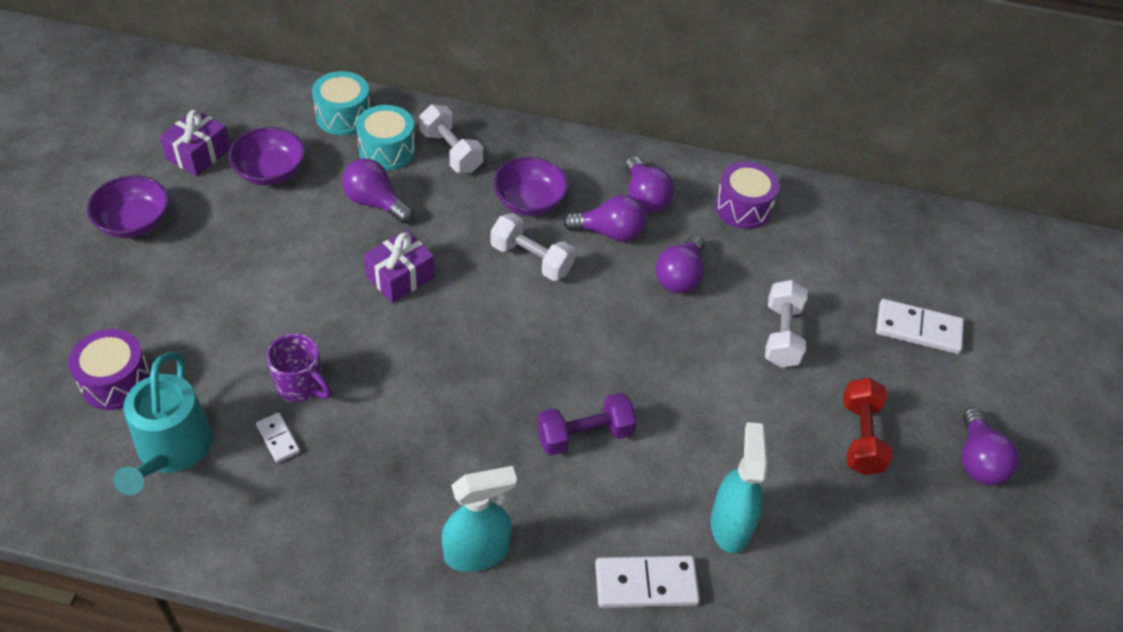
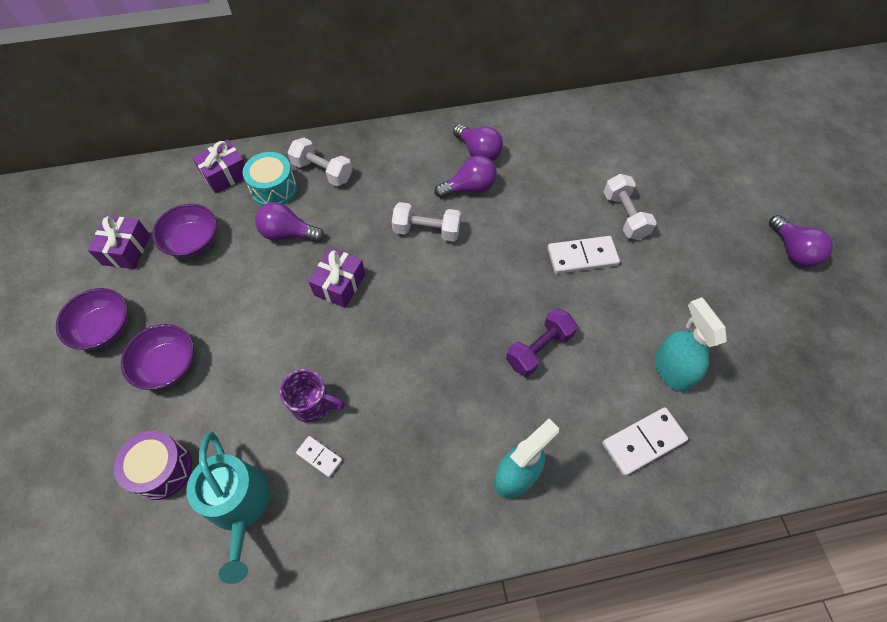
camera: 20 degrees left, 10 degrees up
turquoise drum [312,71,370,135] -> purple gift [192,139,245,194]
purple bowl [493,157,569,216] -> purple bowl moved to [121,324,194,390]
purple light bulb [656,234,705,293] -> none
purple drum [715,162,780,229] -> none
red dumbbell [843,378,892,475] -> none
white domino [876,299,964,354] -> white domino moved to [547,236,620,274]

